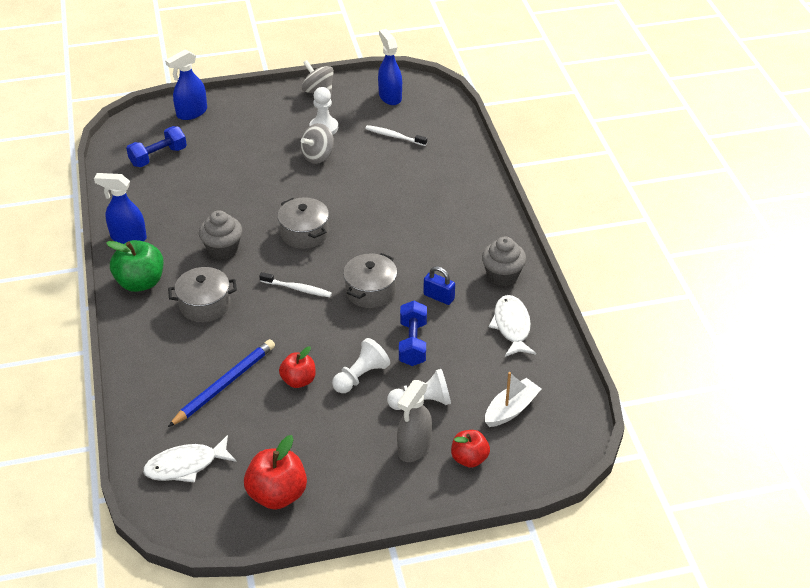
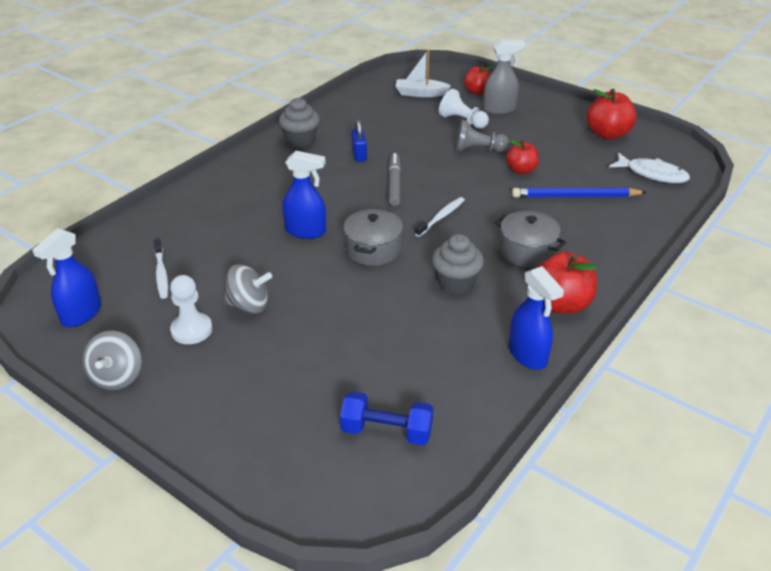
camera: 130 degrees left, 5 degrees down
green apple [106,240,164,292] -> red apple [539,252,597,314]
blue spray bottle [165,49,207,120] -> blue spray bottle moved to [282,151,326,239]
white toothbrush [259,272,332,297] -> white toothbrush turned 60 degrees clockwise [415,197,465,237]
white pawn [332,338,390,393] -> grey pawn [455,120,510,152]
grey pot [343,253,397,308] -> grey marker [388,153,401,206]
blue dumbbell [399,301,427,366] -> none
white fish [489,295,536,357] -> none

